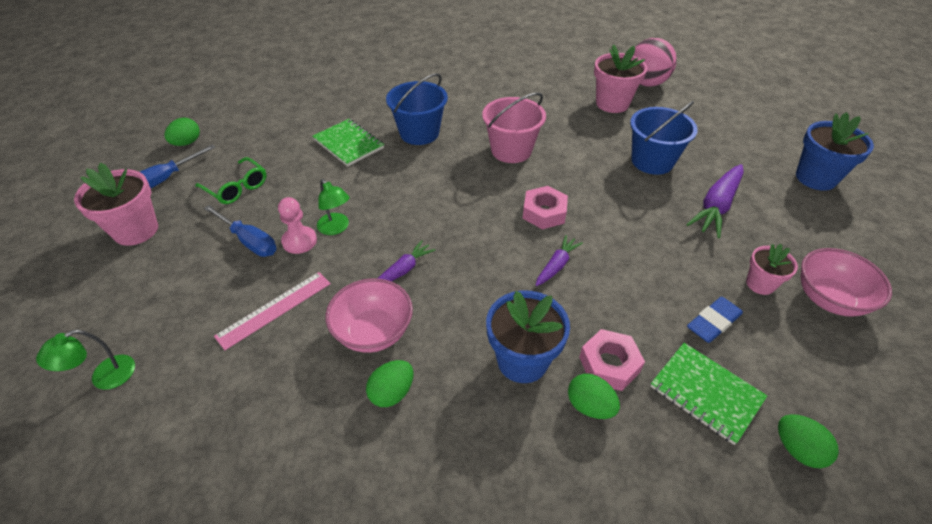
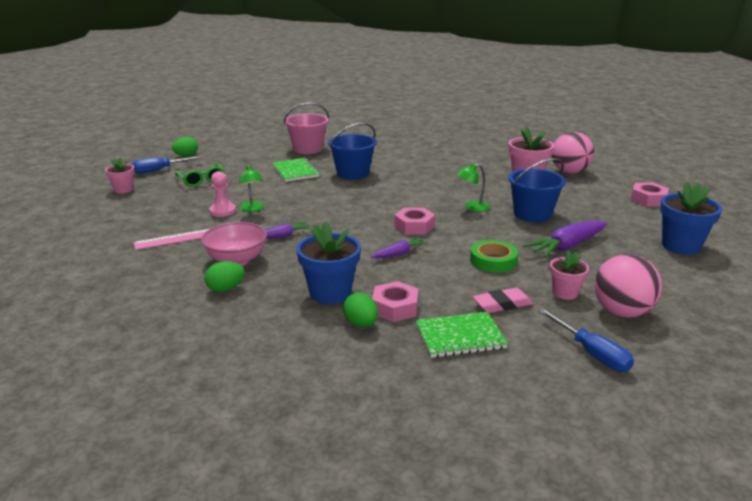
camera: 20 degrees right, 20 degrees down
green lamp [36,330,135,390] -> green lamp moved to [456,163,490,212]
pink flower pot [74,163,158,246] -> pink flower pot [105,158,135,193], size x0.60
blue screwdriver [204,205,277,257] -> blue screwdriver moved to [538,309,634,372]
pink bucket [482,92,546,163] -> pink bucket moved to [284,102,329,154]
green notebook [650,343,767,445] -> green notebook turned 75 degrees counterclockwise [415,312,508,358]
blue eraser [687,297,743,343] -> pink eraser [472,288,533,313]
green egg [778,414,839,468] -> none
pink bowl [800,248,892,317] -> pink ball [594,254,662,318]
none -> green tape [470,240,518,273]
none -> pink nut [631,182,669,207]

